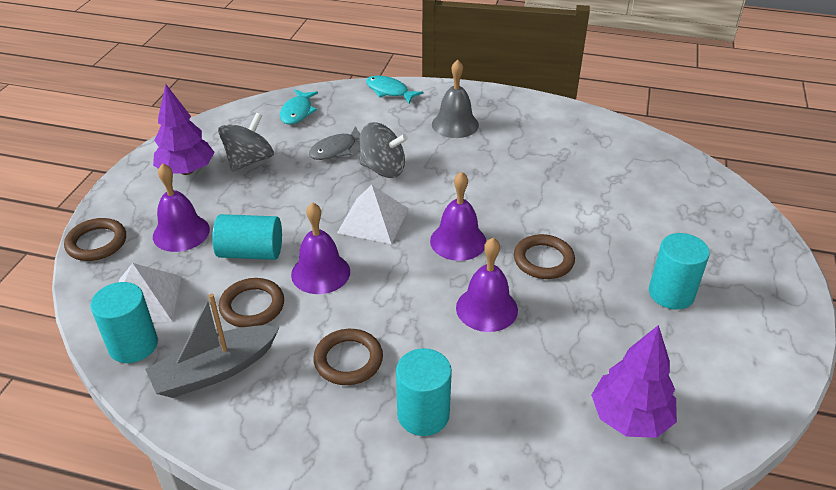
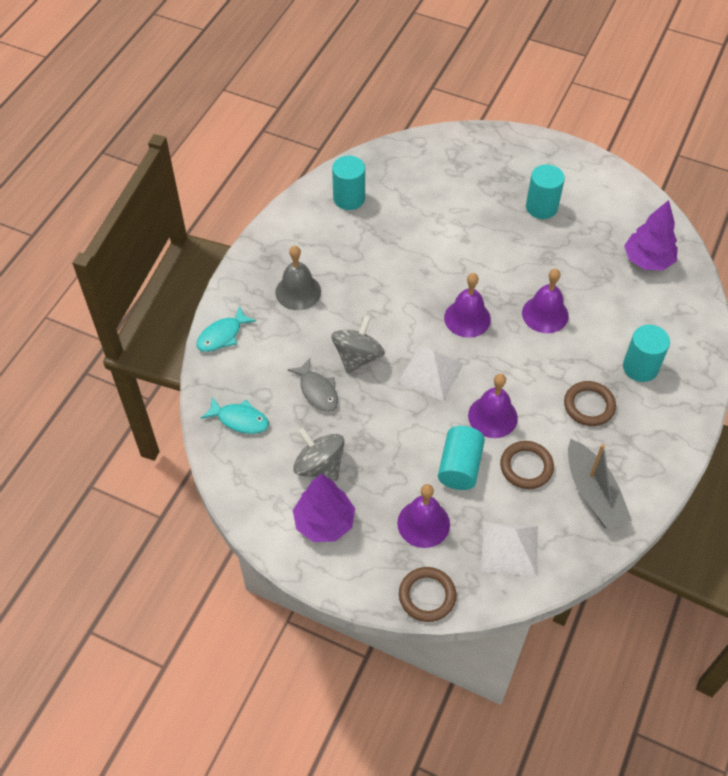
camera: 80 degrees left, 15 degrees up
turquoise cylinder [90,282,158,363] -> turquoise cylinder moved to [332,156,365,210]
brown ring [514,234,575,279] -> none

